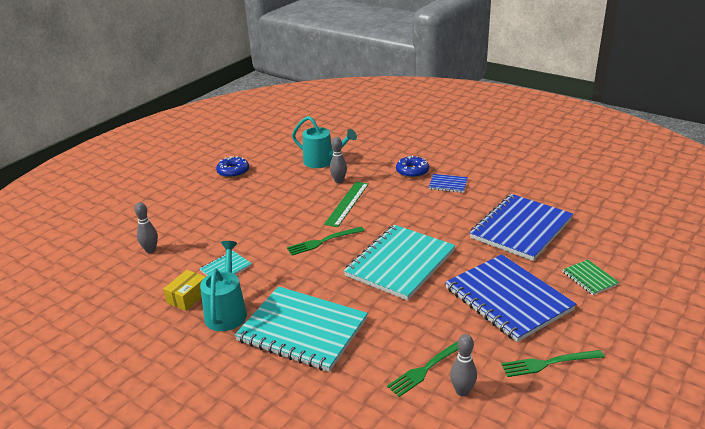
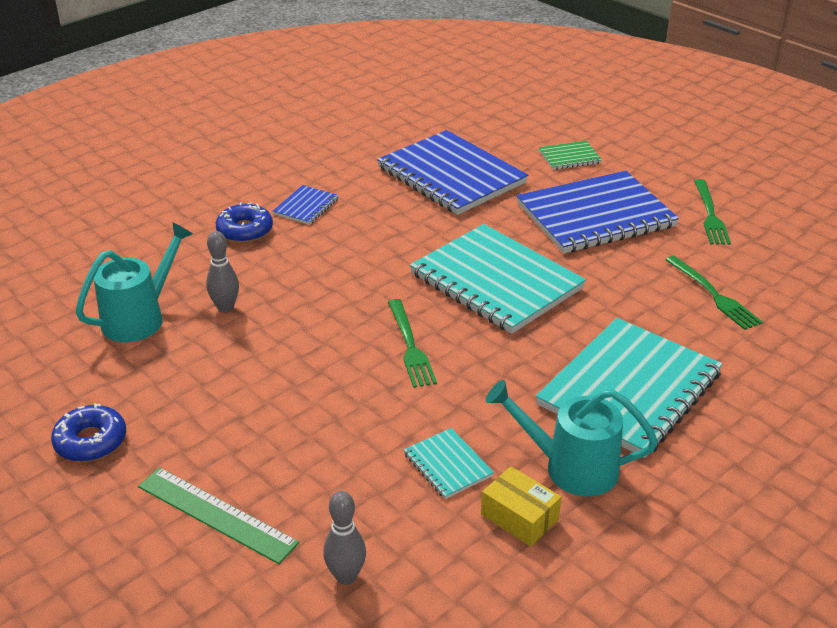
camera: 80 degrees left, 5 degrees up
green ruler [324,182,369,227] -> green ruler moved to [138,467,299,564]
grey bowling pin [450,334,477,396] -> none

